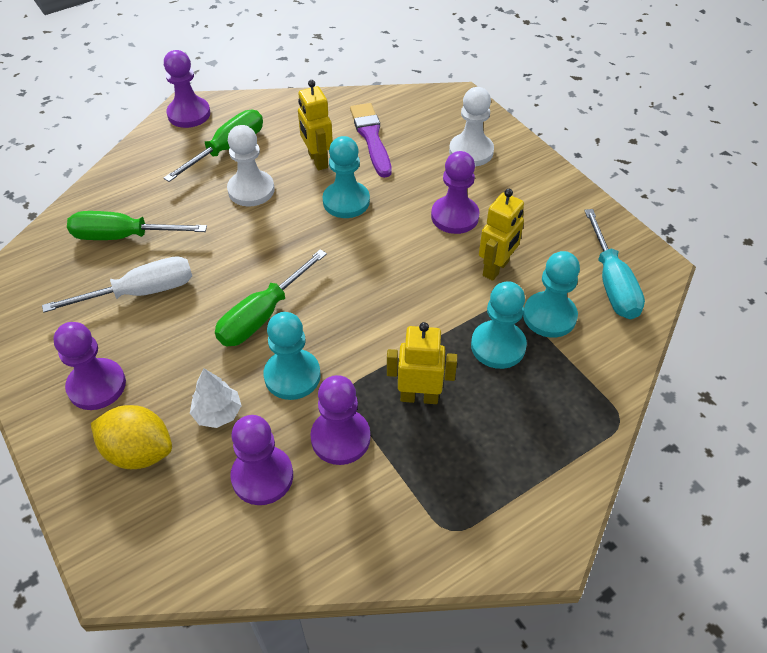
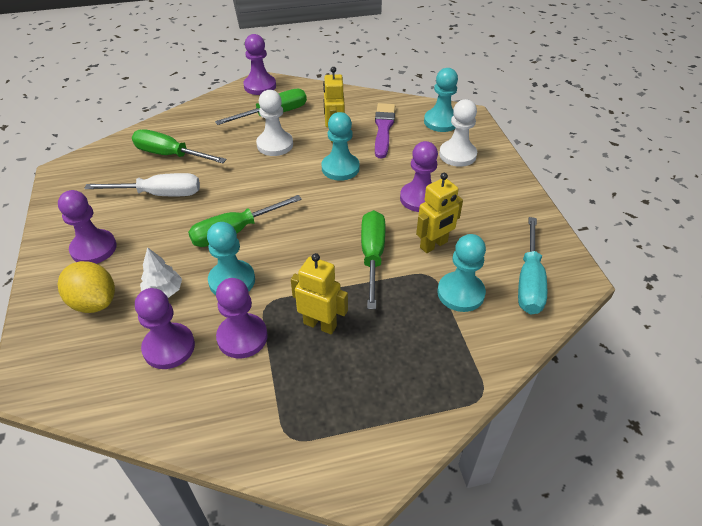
camera: 20 degrees right, 5 degrees down
turquoise pawn [471,281,527,369] -> turquoise pawn moved to [424,68,458,132]
none -> green screwdriver [361,210,385,309]

